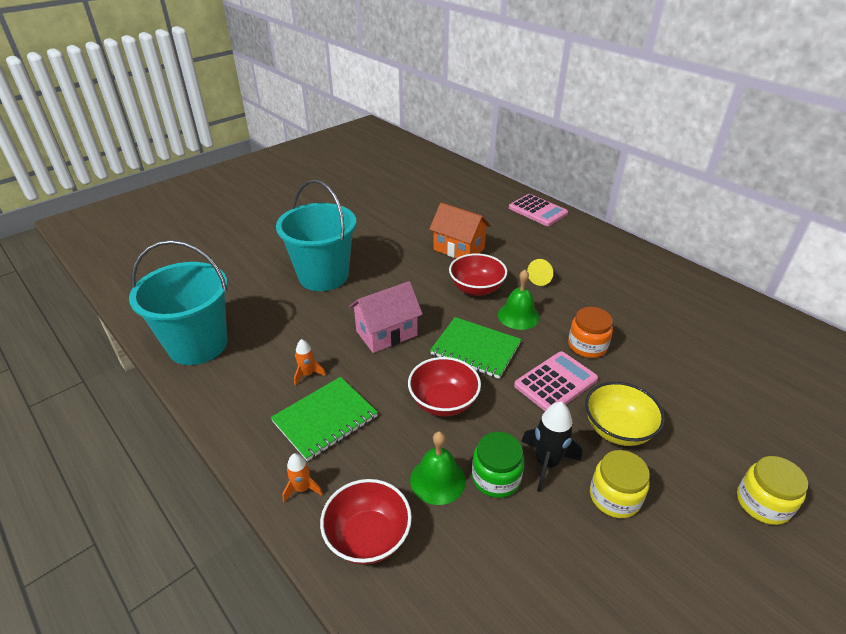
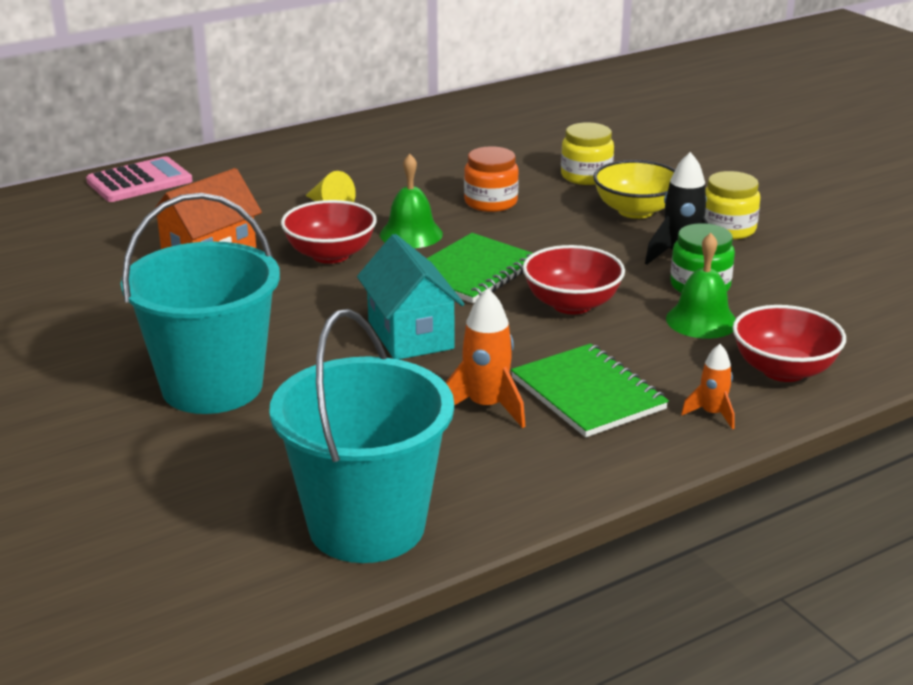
camera: 80 degrees left, 10 degrees down
orange rocket [294,339,326,386] -> orange rocket [445,289,525,428], size x1.66
pink house [349,281,423,353] -> turquoise house [357,234,465,360]
pink calculator [514,351,598,411] -> none
yellow jar [737,456,808,525] -> yellow jar moved to [561,122,614,185]

